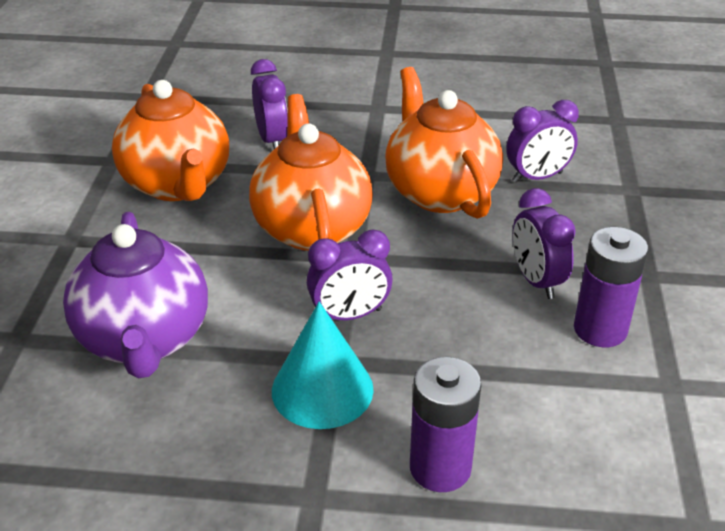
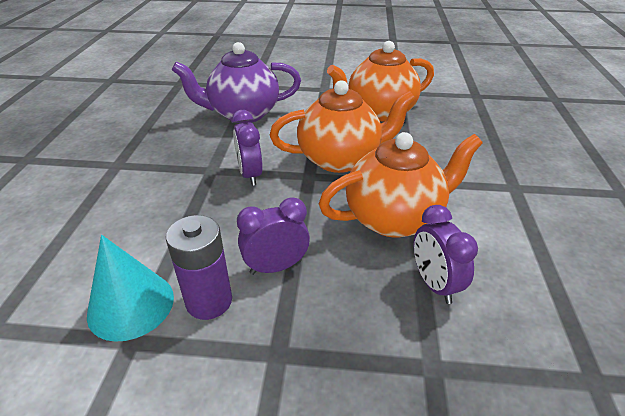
camera: 90 degrees right, 0 degrees up
purple clock [251,59,288,149] -> none
turquoise cone [272,301,374,429] -> turquoise cone moved to [87,235,174,342]
purple battery [410,357,481,492] -> none

